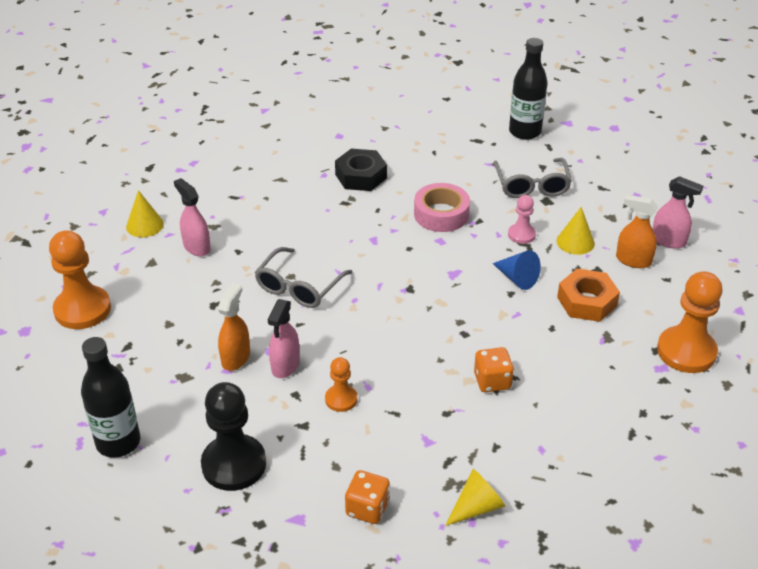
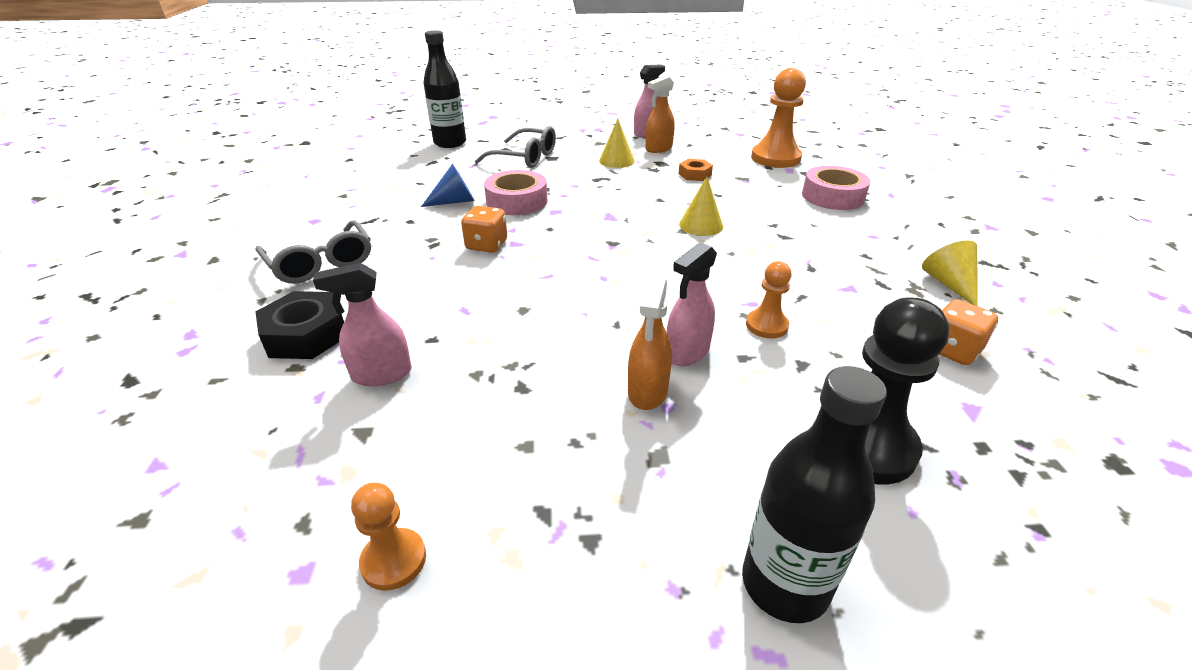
camera: 65 degrees left, 5 degrees down
orange pawn [49,230,111,329] -> orange pawn [351,483,426,591], size x0.53
yellow cone [126,190,164,237] -> yellow cone moved to [679,176,723,236]
orange spray bottle [218,283,250,371] -> orange spray bottle turned 120 degrees counterclockwise [628,277,672,410]
grey glasses [254,247,353,308] -> grey glasses moved to [255,220,371,284]
pink spray bottle [268,299,300,378] -> pink spray bottle turned 90 degrees clockwise [667,242,717,366]
black nut [335,149,387,191] -> black nut moved to [255,291,344,359]
orange dice [474,347,514,392] -> orange dice moved to [461,206,507,253]
blue cone [492,250,541,290] -> blue cone moved to [421,164,475,207]
pink pawn [508,195,536,244] -> none
orange nut [557,269,620,322] -> orange nut [679,159,713,181], size x0.60
none -> pink tape [802,166,871,210]

